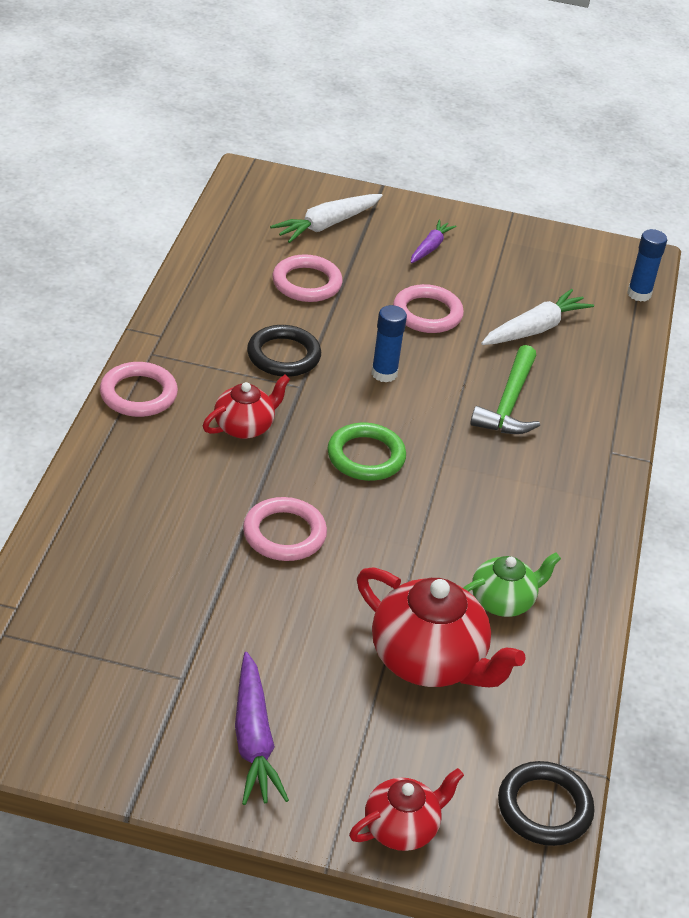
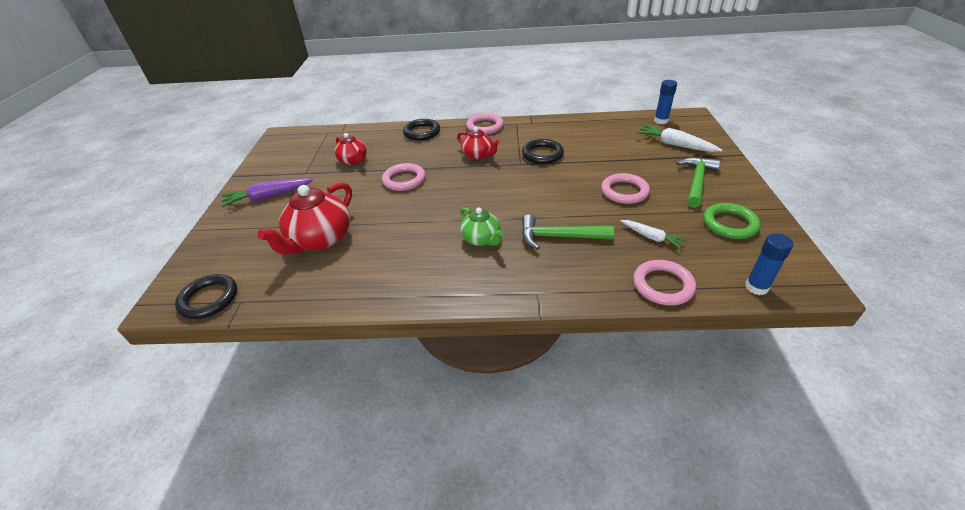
camera: 85 degrees right, 0 degrees up
pink ring [273,254,343,302] -> pink ring moved to [633,260,696,306]
green ring [327,423,406,481] -> green ring moved to [703,203,761,239]
red teapot [349,768,464,851] -> red teapot moved to [334,133,367,165]
blue glue stick [371,305,407,382] -> blue glue stick moved to [654,80,677,124]
purple carrot [411,220,457,263] -> green hammer [677,157,721,208]
green teapot [464,552,561,617] -> green teapot moved to [460,207,504,246]
white carrot [481,289,594,345] -> white carrot [620,220,687,249], size x0.63
none -> black ring [403,119,440,141]

